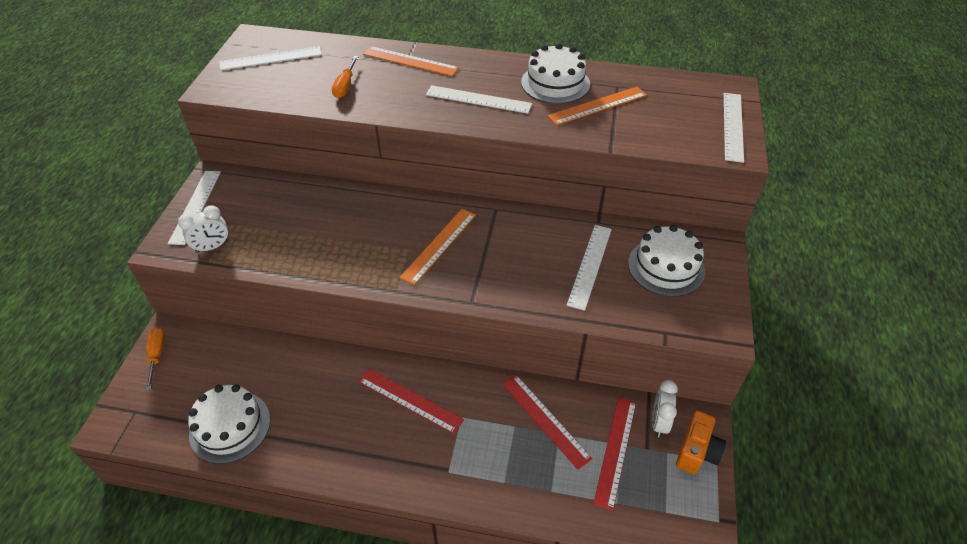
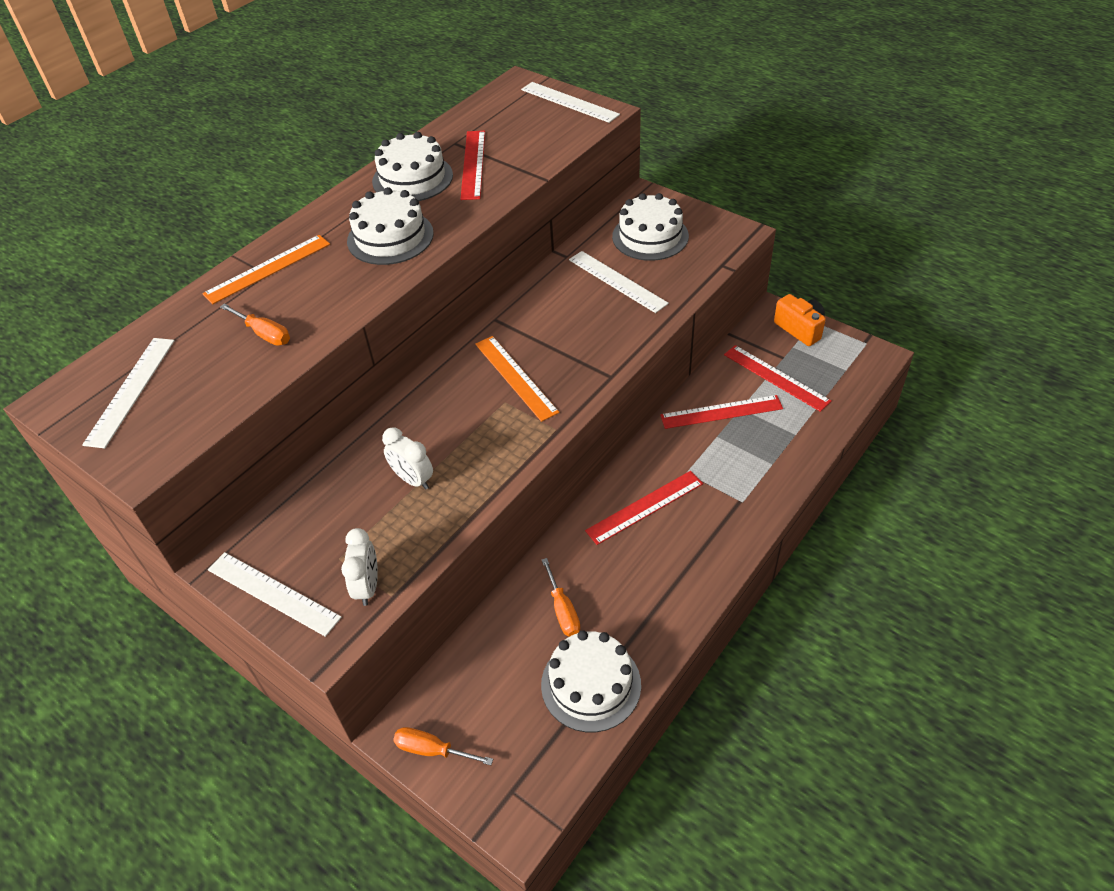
camera: 60 degrees left, 0 degrees up
white ruler [426,85,532,114] -> white cake [347,187,434,265]
orange ruler [547,87,647,125] -> red ruler [460,130,485,200]
white clock [652,380,678,437] -> white clock moved to [382,427,433,490]
none -> orange screwdriver [542,558,580,637]

